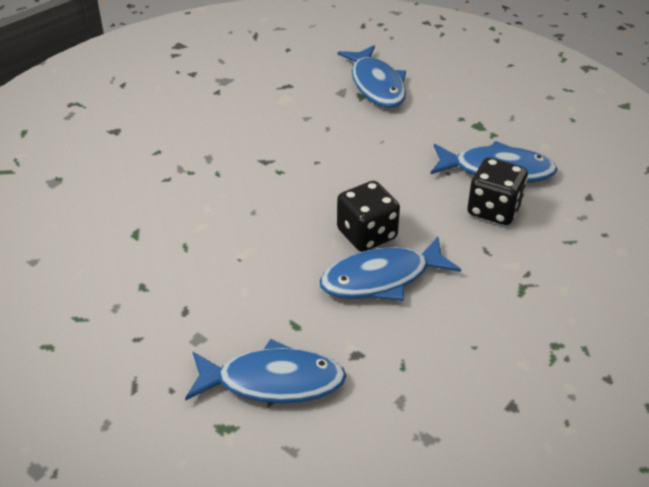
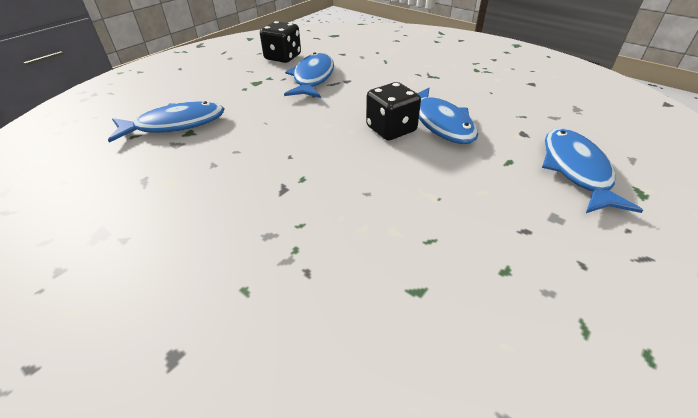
camera: 90 degrees left, 0 degrees up
black dice [467,157,528,225] -> black dice moved to [260,21,301,63]

